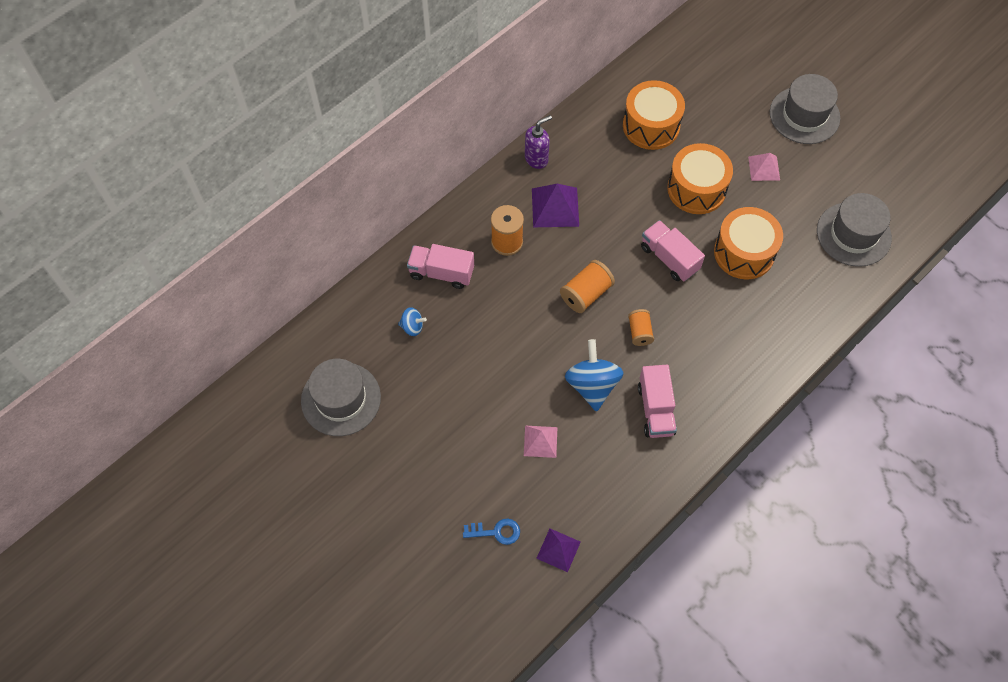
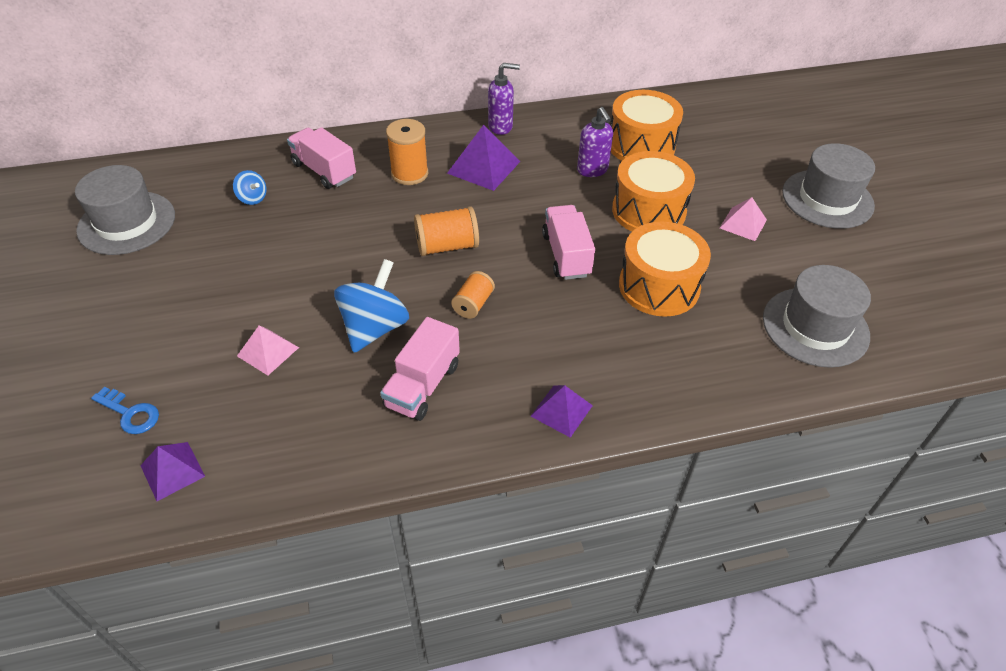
camera: 30 degrees right, 15 degrees down
none -> purple pyramid [531,385,593,438]
none -> purple soap dispenser [577,107,613,177]

